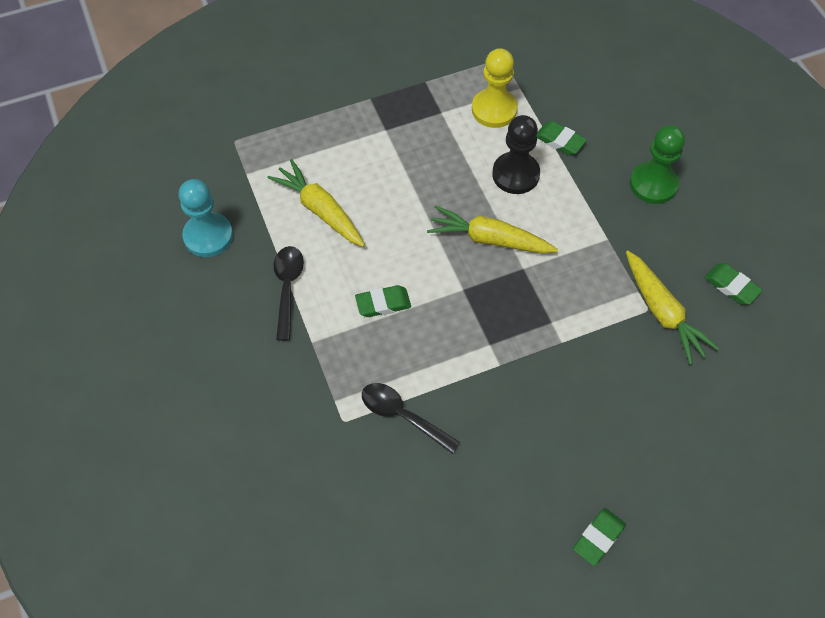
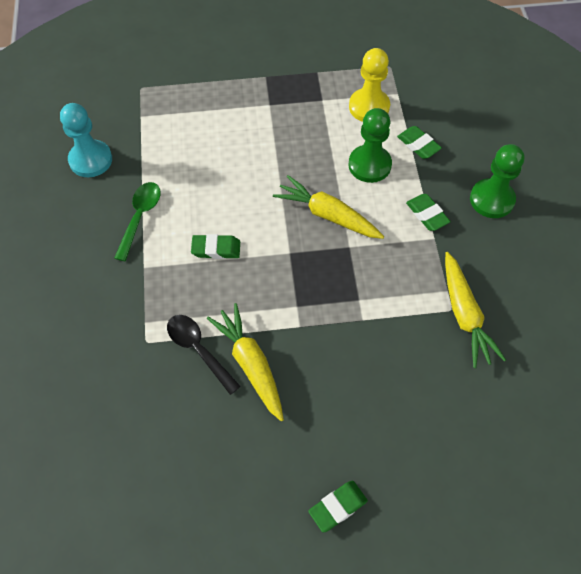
camera: 15 degrees right, 0 degrees up
yellow carrot [267,159,365,247] -> yellow carrot moved to [207,303,284,421]
black spoon [274,246,304,341] -> green spoon [114,182,161,261]
black pawn [492,115,540,194] -> green pawn [349,108,392,183]
green eraser [704,263,763,305] -> green eraser moved to [406,194,451,231]

